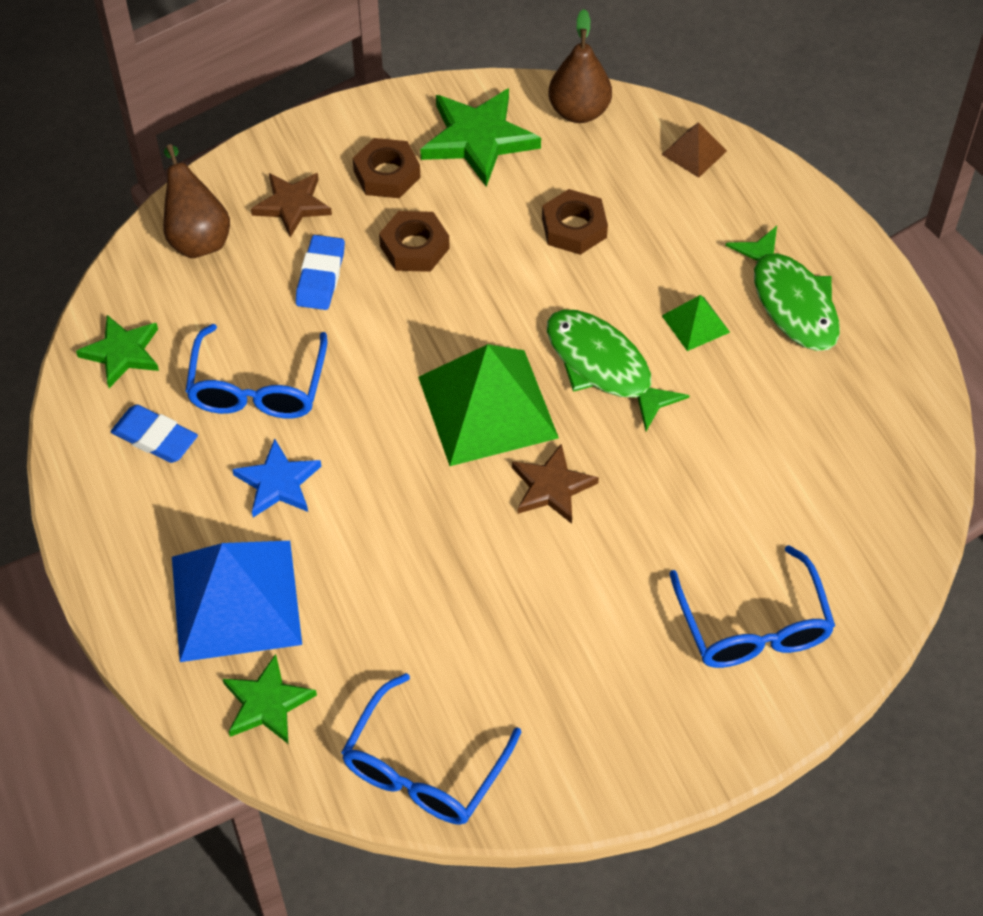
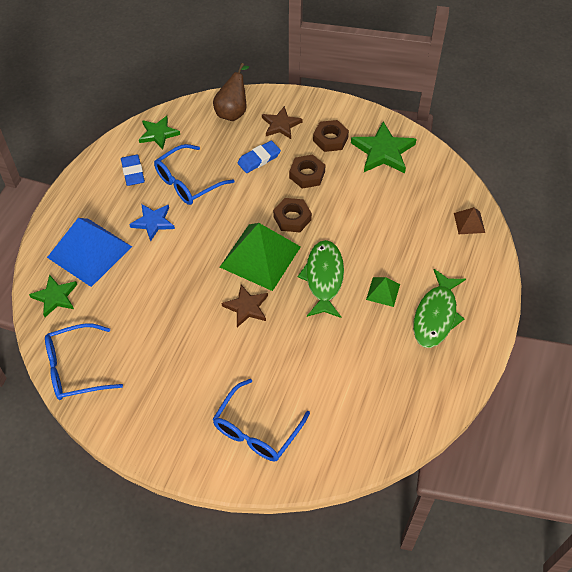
camera: 45 degrees right, 0 degrees up
brown nut [542,189,608,255] -> brown nut moved to [273,198,312,232]
brown pear [549,9,612,123] -> none

